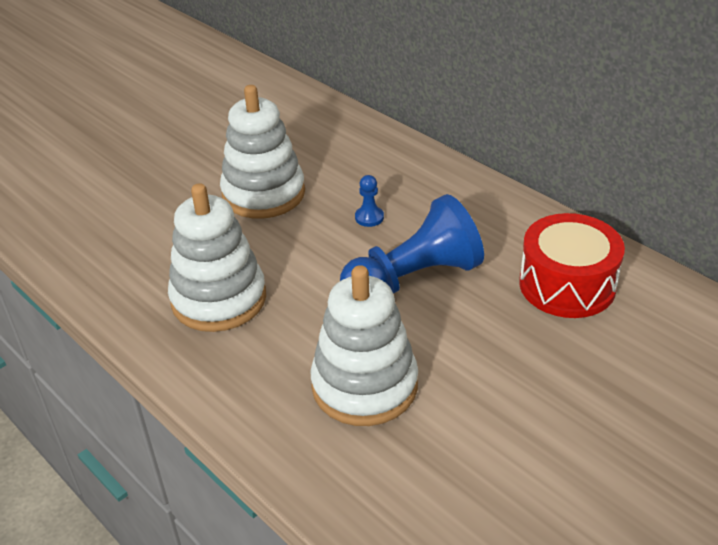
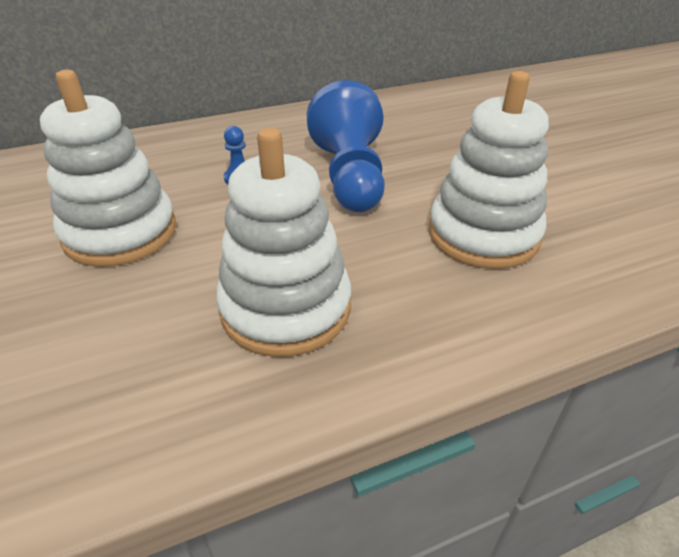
camera: 70 degrees left, 0 degrees up
red drum [519,213,625,318] -> none

